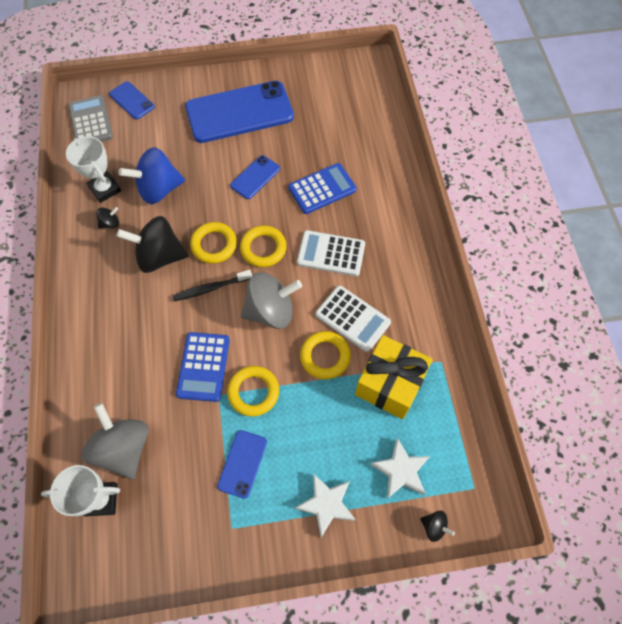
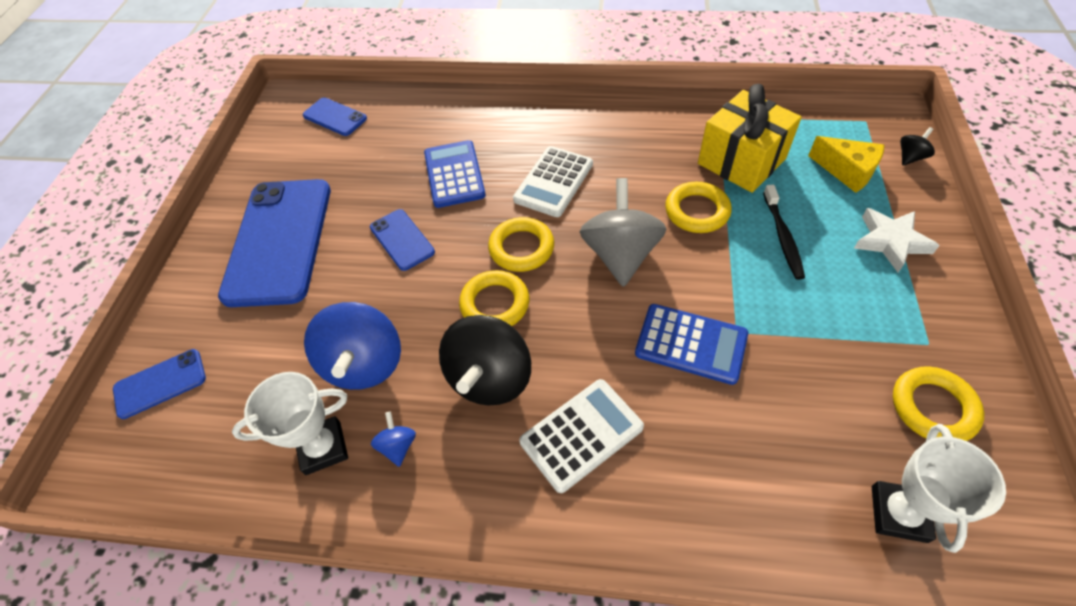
camera: 70 degrees left, 10 degrees down
grey calculator [68,95,113,142] -> none
grey spinning top [82,403,149,479] -> none
black spinning top [96,207,119,228] -> blue spinning top [371,412,416,467]
black toothbrush [173,270,252,301] -> black toothbrush moved to [763,184,805,280]
blue phone [217,430,267,499] -> blue phone moved to [303,97,367,136]
yellow ring [227,366,279,416] -> yellow ring moved to [893,366,984,441]
white calculator [315,285,391,352] -> white calculator moved to [519,379,644,493]
white star [370,438,430,499] -> yellow cheese [808,136,884,193]

